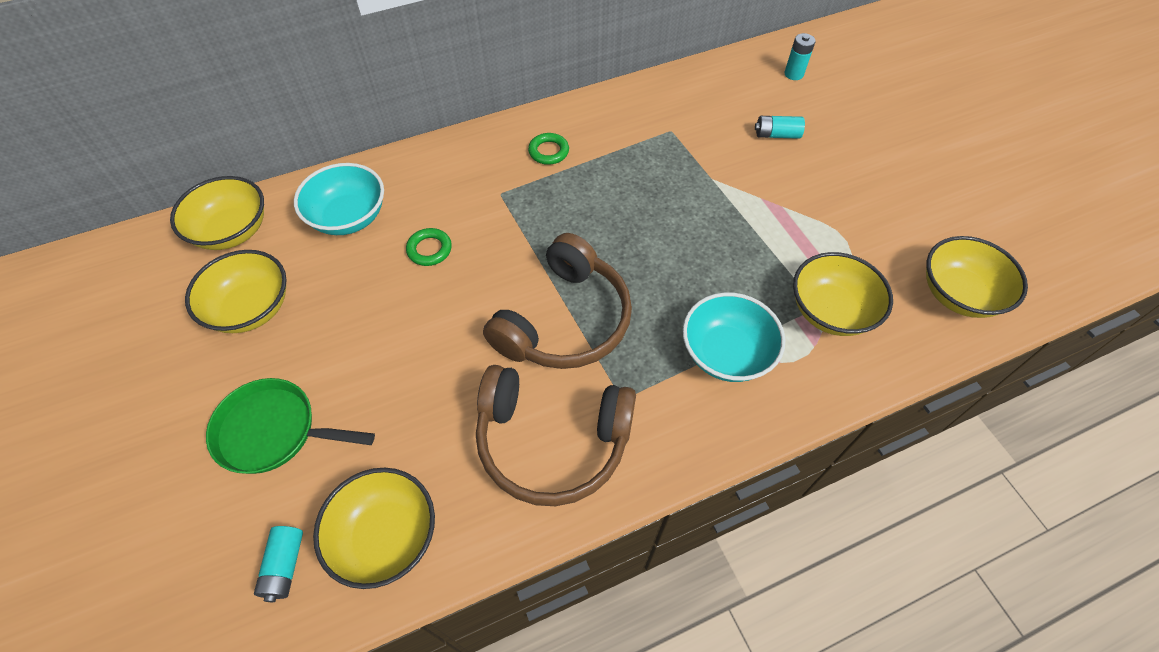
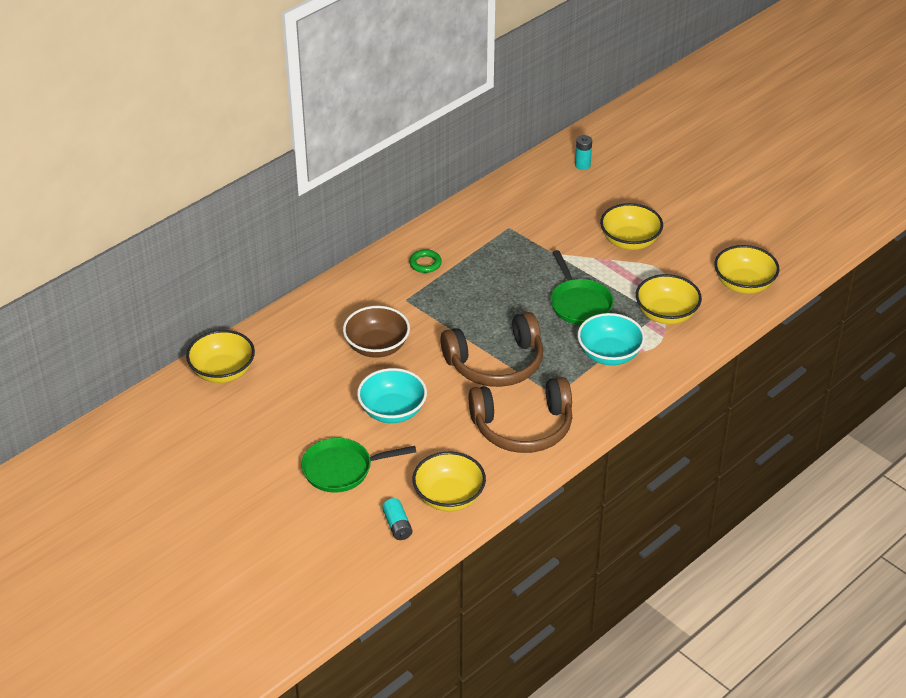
camera: 20 degrees left, 15 degrees down
yellow bowl [185,250,287,333] -> yellow bowl moved to [600,203,663,250]
turquoise bowl [294,163,384,235] -> turquoise bowl moved to [357,368,427,423]
green ring [406,228,452,266] -> brown bowl [343,306,410,358]
brown headphones [483,233,632,369] -> brown headphones turned 60 degrees clockwise [441,312,543,387]
turquoise battery [755,116,805,139] -> none
none -> green pan [550,250,614,325]

